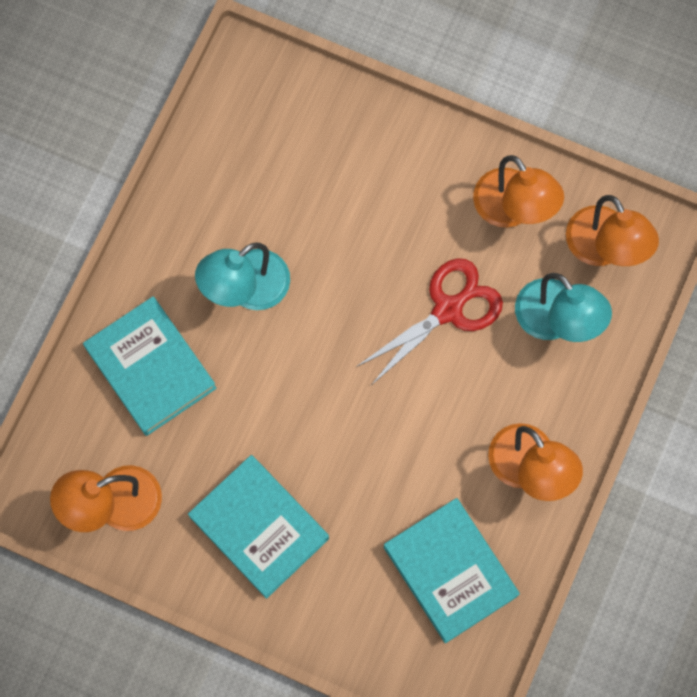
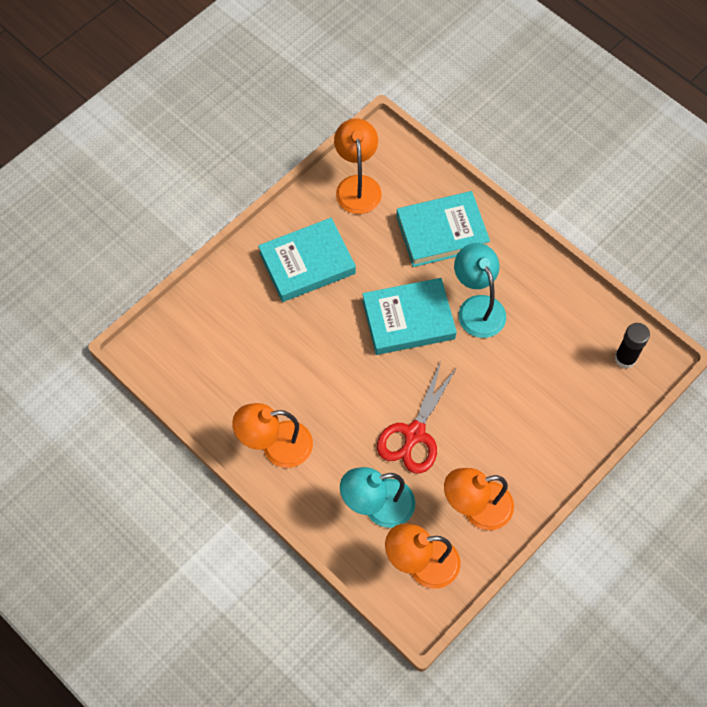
camera: 110 degrees right, 10 degrees down
red scissors [356,258,503,384] -> red scissors turned 45 degrees clockwise [377,361,458,474]
turquoise book [384,498,520,643] -> turquoise book moved to [362,278,457,355]
none -> black glue stick [614,323,650,369]

